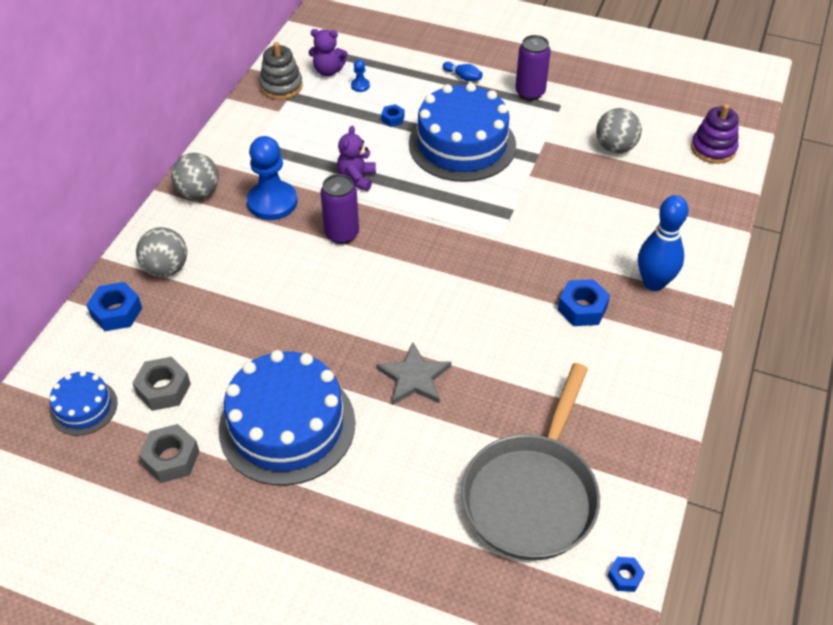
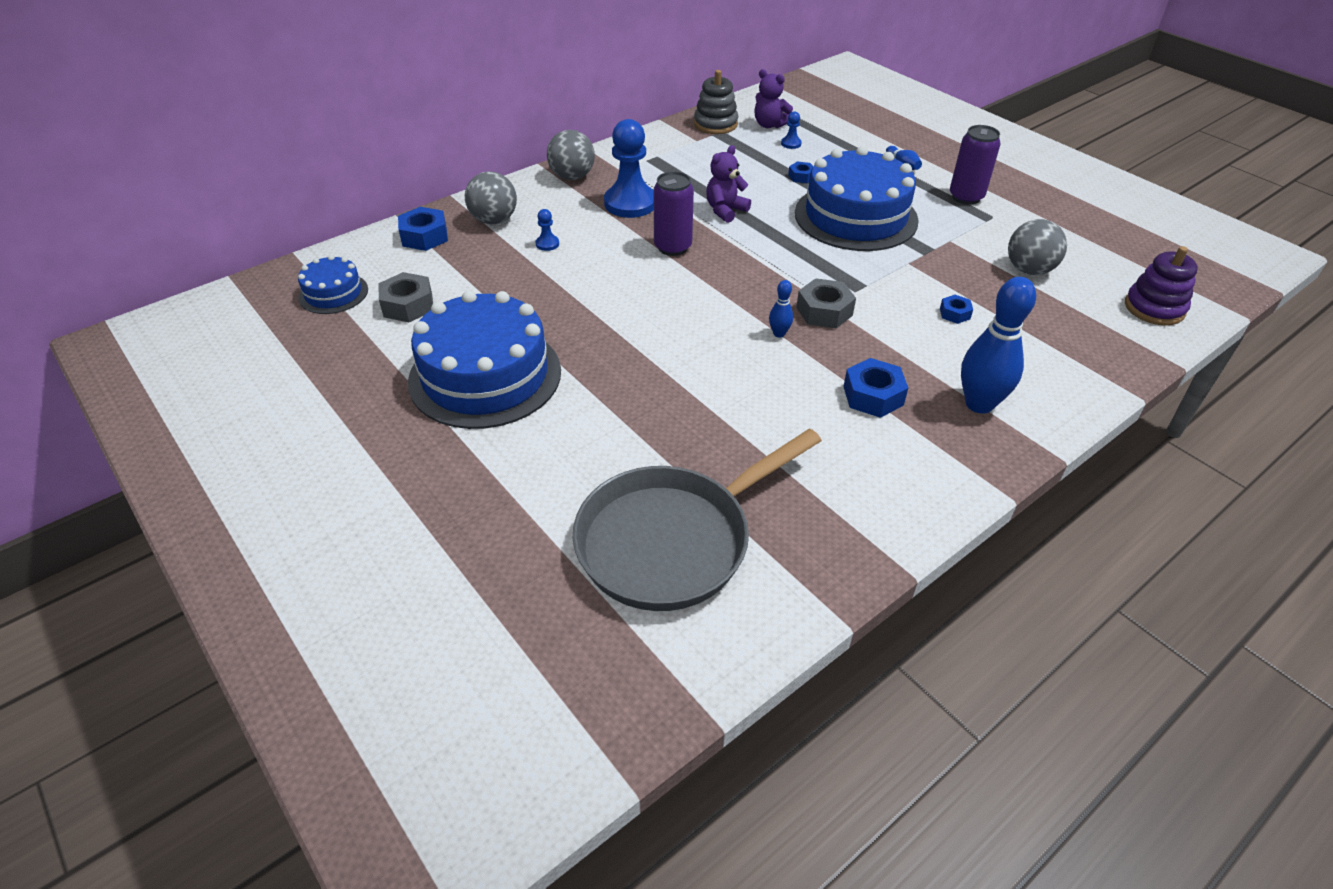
camera: 30 degrees right, 5 degrees down
grey nut [139,424,200,483] -> grey nut moved to [796,278,856,329]
grey star [376,342,451,405] -> none
blue nut [608,557,645,592] -> blue nut moved to [940,295,973,324]
none -> blue pawn [536,209,559,251]
none -> blue bowling pin [769,280,793,337]

